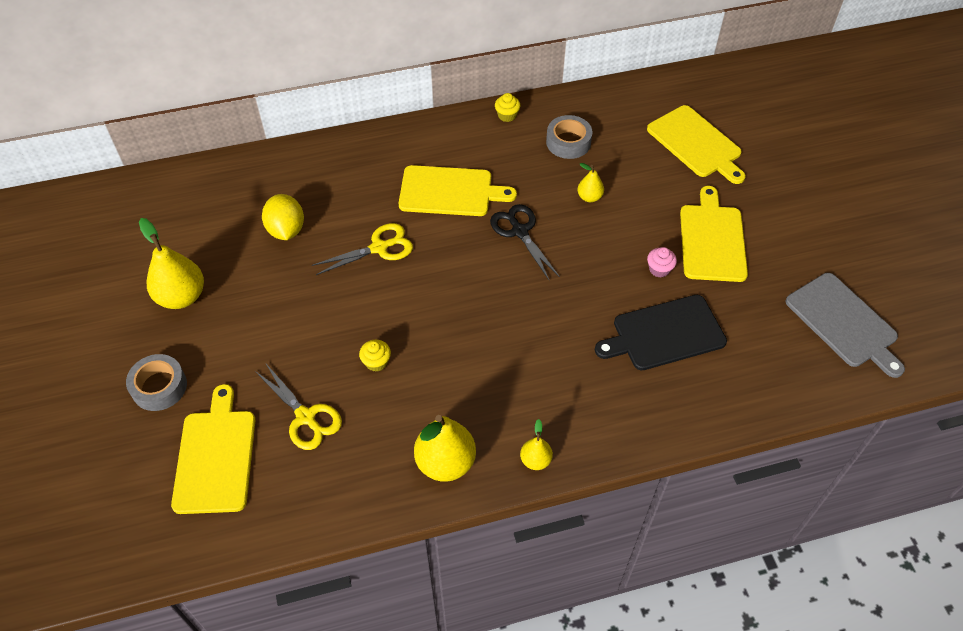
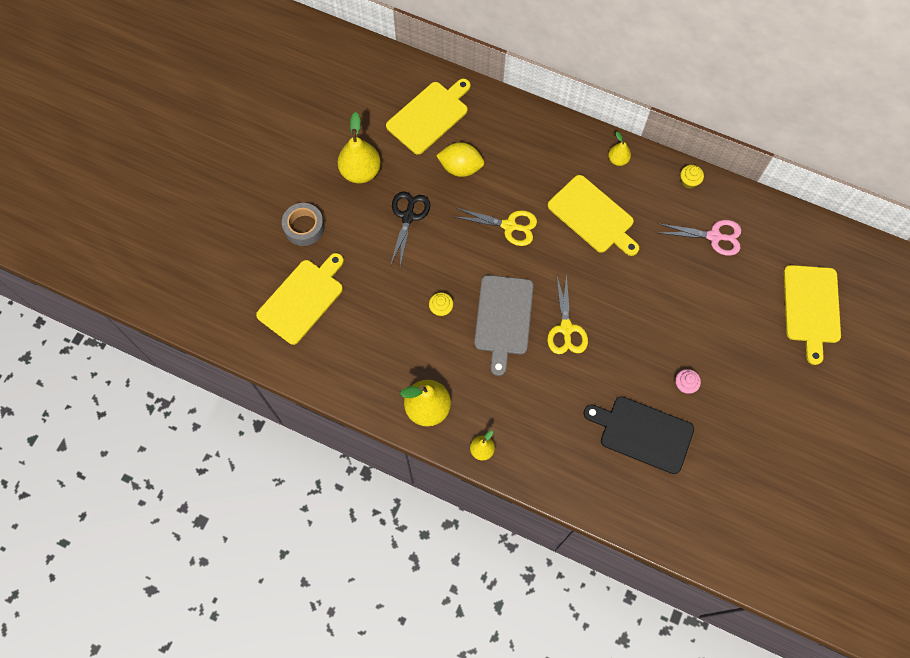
camera: 40 degrees right, 15 degrees up
yellow scissors [255,364,342,450] -> yellow scissors moved to [547,273,588,354]
yellow lemon [262,194,304,240] -> yellow lemon turned 75 degrees clockwise [436,142,485,177]
black scissors [490,204,560,280] -> black scissors moved to [390,191,430,266]
grey tape [546,115,593,159] -> pink scissors [658,220,741,256]
yellow pear [577,163,604,202] -> yellow pear moved to [608,132,631,166]
yellow cutting board [680,186,748,282] -> yellow cutting board moved to [386,79,471,155]
grey cutting board [785,273,905,378] -> grey cutting board moved to [474,275,534,376]

